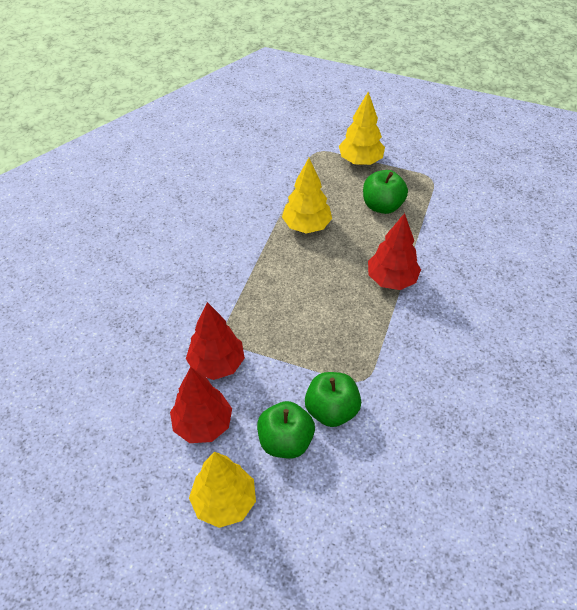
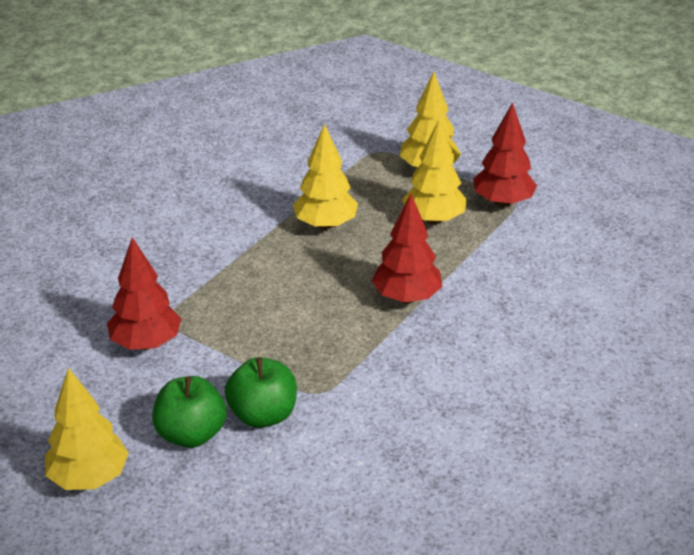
camera: 15 degrees right, 15 degrees down
red tree [170,367,232,443] -> red tree moved to [473,102,537,207]
green apple [363,170,408,214] -> yellow tree [402,119,467,225]

